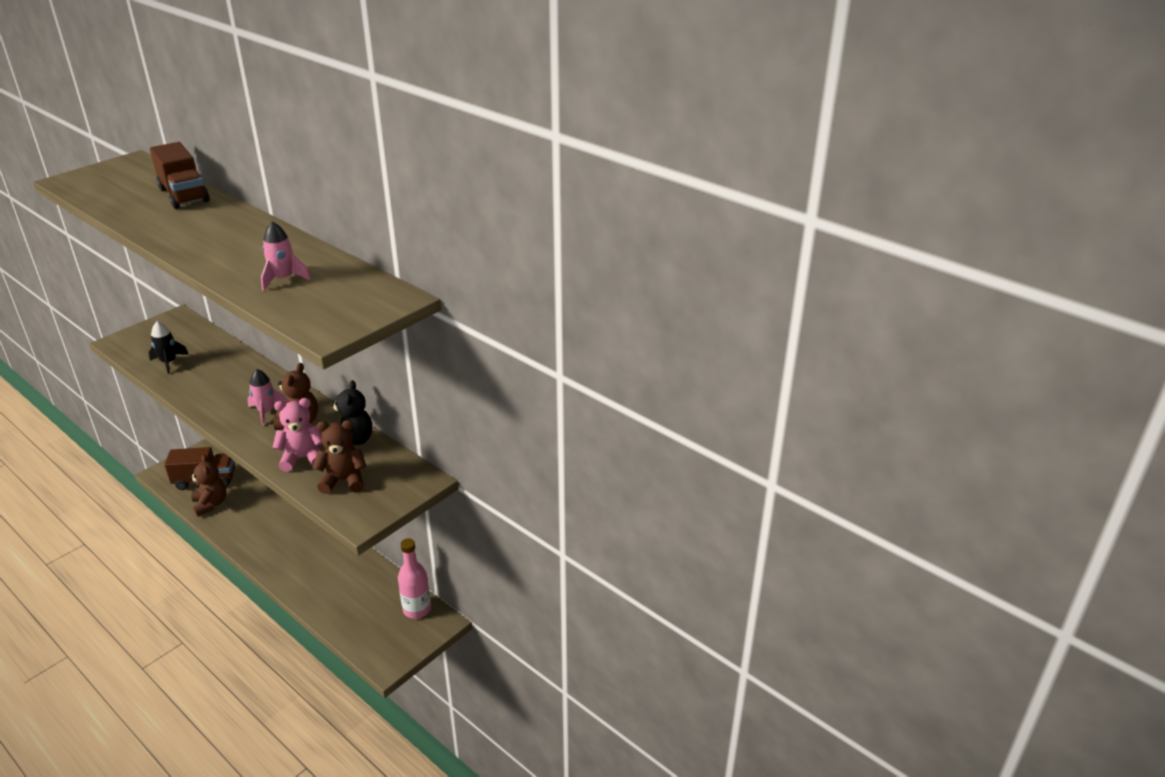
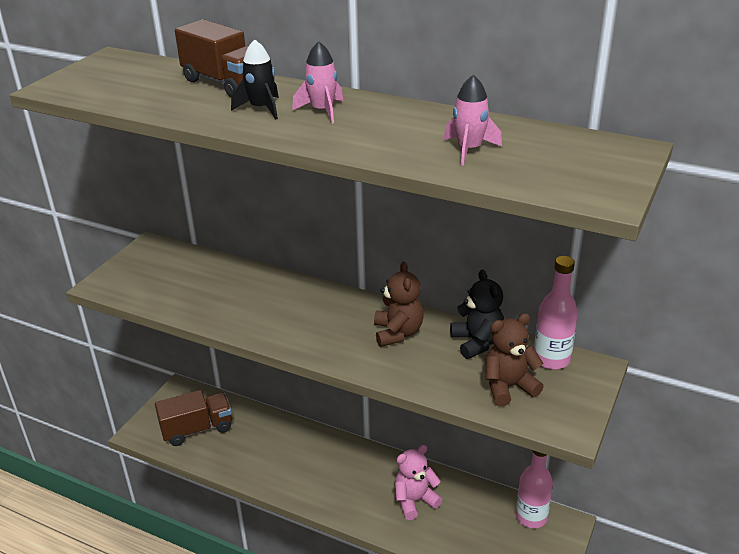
camera: 15 degrees left, 0 degrees up
black rocket [149,321,189,374] -> black rocket moved to [231,40,279,120]
brown teddy bear [189,455,227,516] -> none
pink rocket [247,369,287,426] -> pink rocket moved to [292,41,343,123]
pink teddy bear [273,398,322,472] -> pink teddy bear moved to [395,445,442,520]
none -> pink bottle [534,256,578,370]

